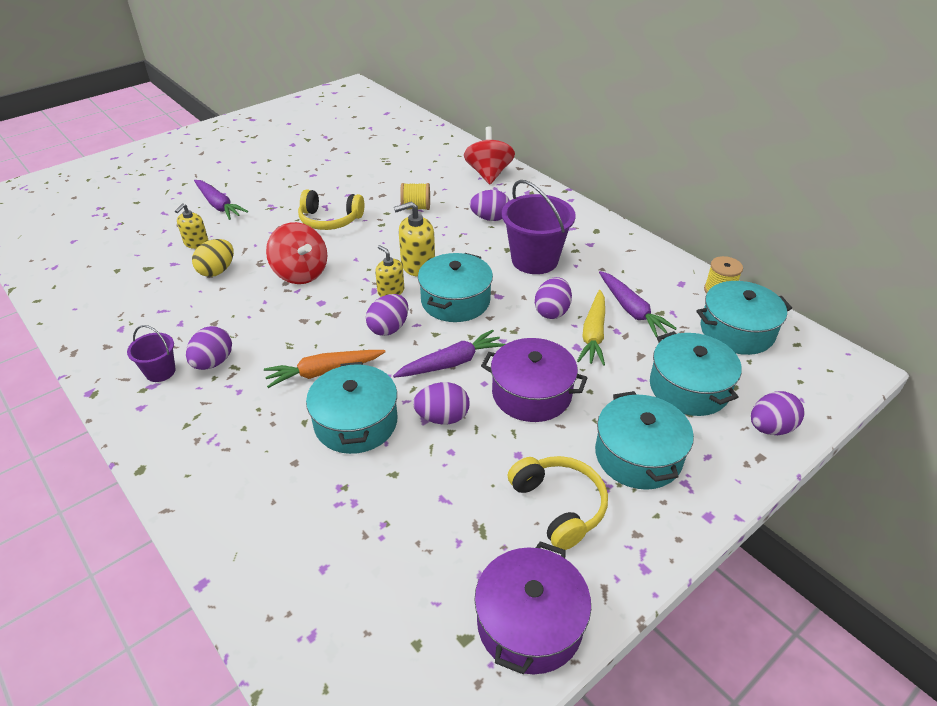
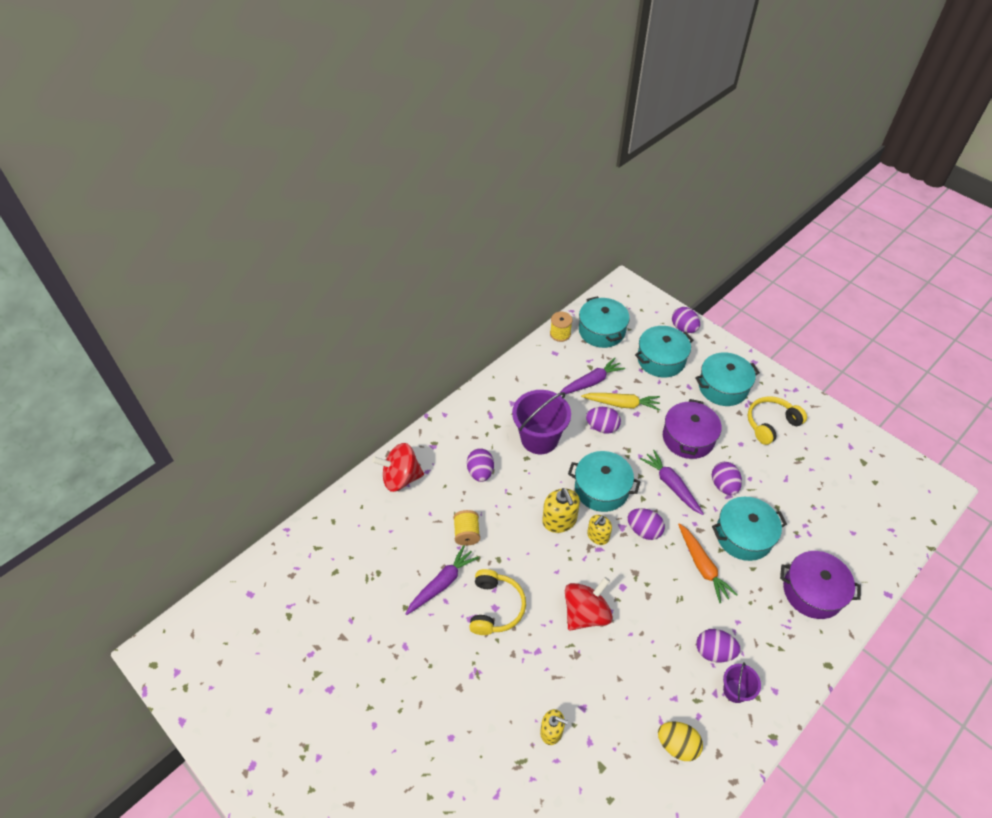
camera: 95 degrees left, 10 degrees up
yellow egg [192,239,234,277] -> yellow egg moved to [658,721,703,761]
purple carrot [194,180,248,220] -> purple carrot moved to [406,545,479,615]
purple pot [474,541,591,674] -> purple pot moved to [780,551,861,619]

